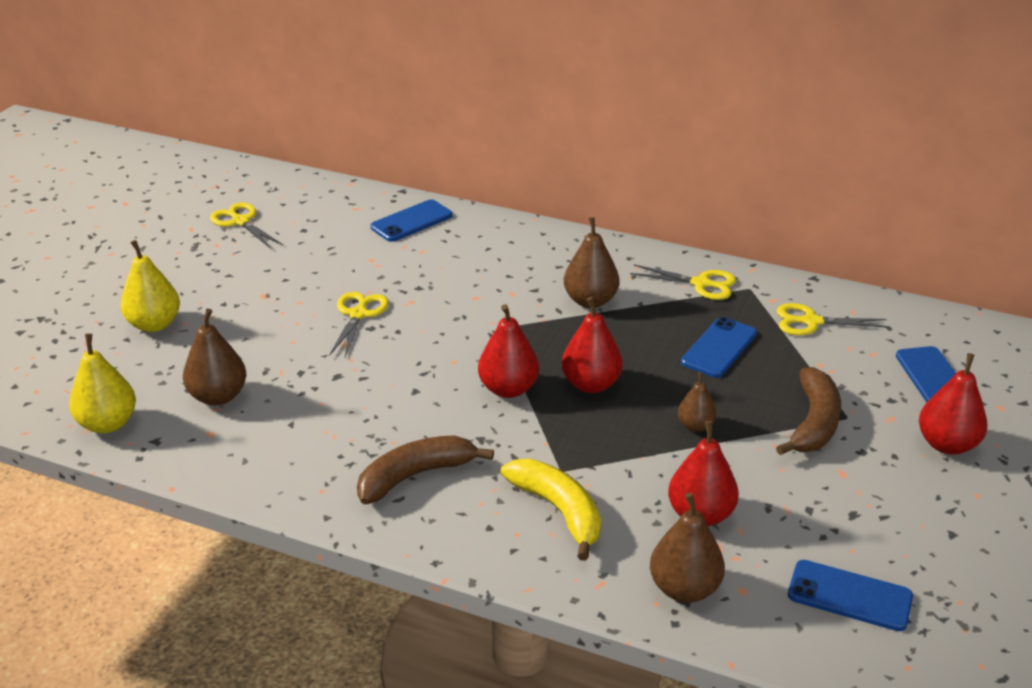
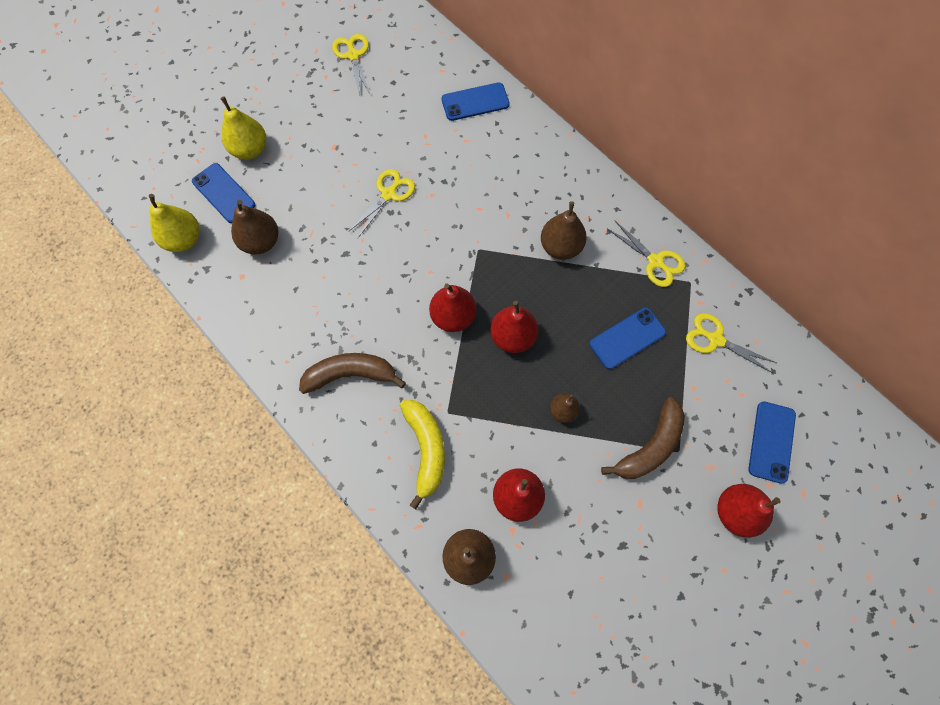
camera: 25 degrees right, 35 degrees up
blue phone [788,560,913,631] -> blue phone moved to [192,163,255,223]

